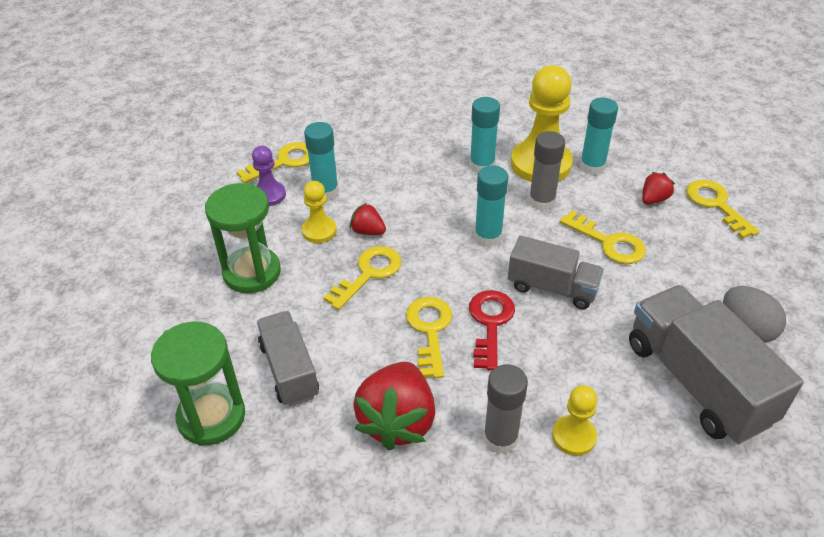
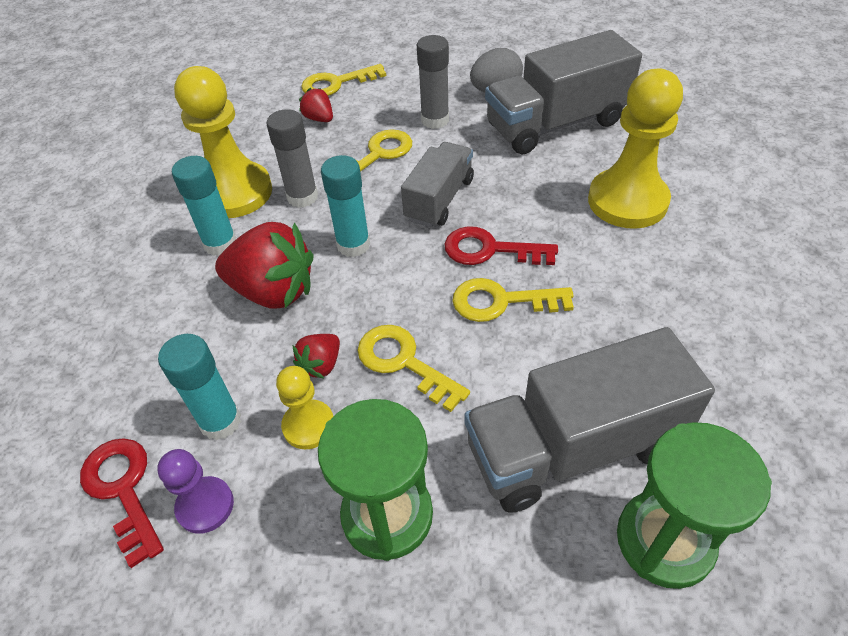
camera: 85 degrees left, 5 degrees up
yellow key [237,142,309,183] -> red key [80,438,164,568]
grey truck [257,311,319,406] -> grey truck [464,327,715,513], size x1.63
red strawberry [353,362,435,450] -> red strawberry moved to [215,222,313,309]
grey glue stick [483,364,528,454] -> grey glue stick moved to [417,35,449,129]
yellow pawn [552,385,598,456] -> yellow pawn [588,68,683,229], size x1.92
turquoise glue stick [580,98,618,175] -> none

